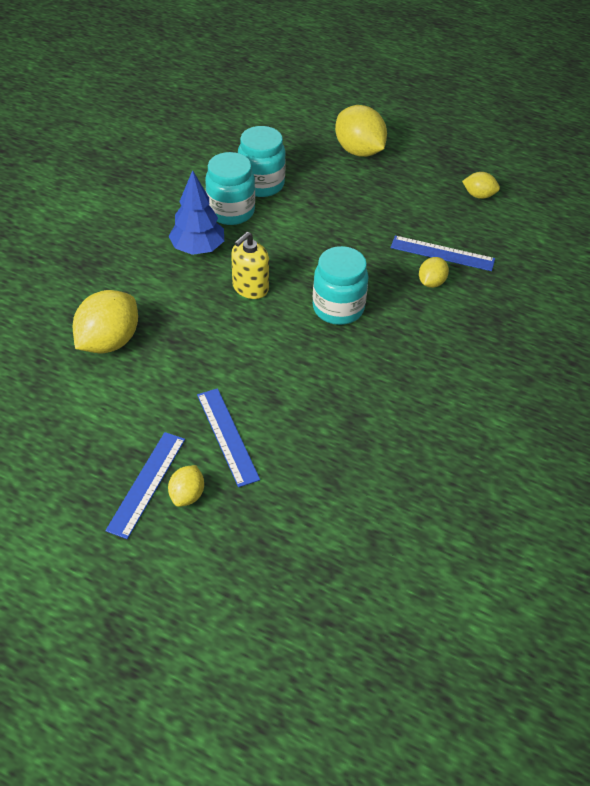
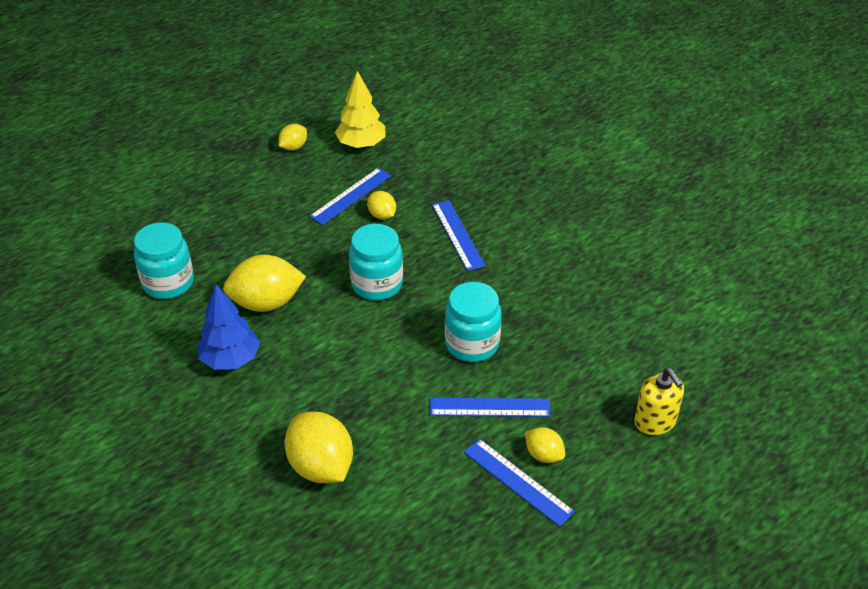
camera: 65 degrees left, 5 degrees down
turquoise jar [205,152,255,225] -> turquoise jar moved to [445,282,502,362]
yellow soap dispenser [231,232,269,299] -> yellow soap dispenser moved to [634,368,684,435]
yellow lemon [335,105,387,157] -> yellow lemon moved to [223,255,306,312]
none -> yellow tree [335,71,385,149]
none -> blue ruler [432,200,485,271]

